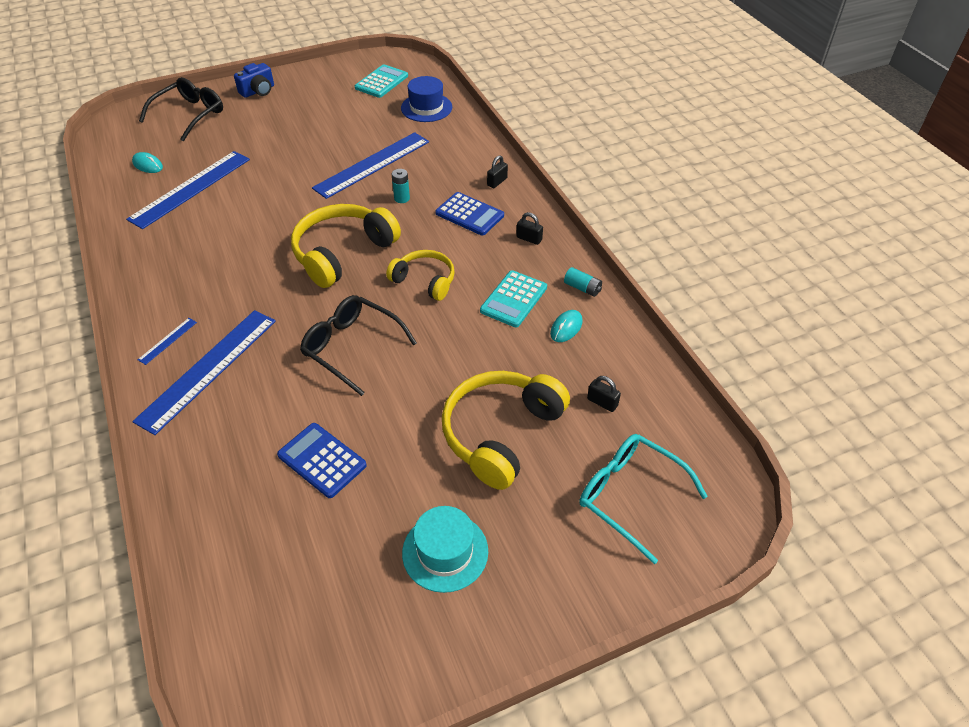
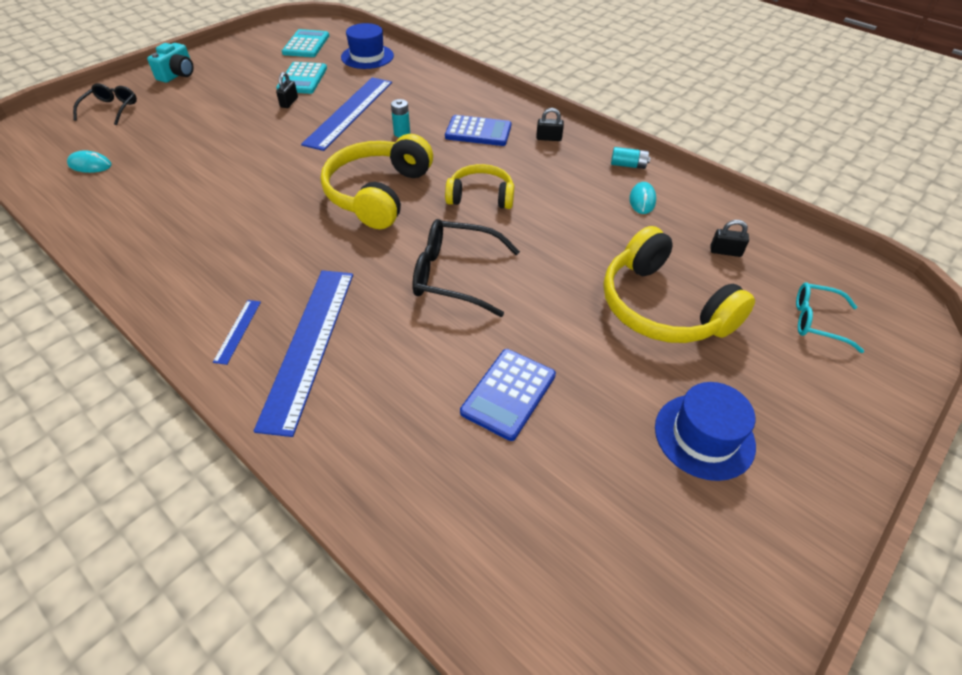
camera: 25 degrees left, 0 degrees up
blue ruler [126,151,250,229] -> none
black glasses [139,77,223,142] -> black glasses [73,83,137,125], size x0.64
blue camera [234,63,274,98] -> turquoise camera [147,43,194,83]
blue calculator [277,423,367,498] -> blue calculator turned 75 degrees counterclockwise [460,349,556,441]
turquoise hat [402,506,488,593] -> blue hat [655,382,756,481]
yellow headphones [442,371,570,490] -> yellow headphones turned 45 degrees counterclockwise [603,226,755,343]
turquoise calculator [480,270,547,327] -> turquoise calculator moved to [276,62,327,94]
black padlock [487,155,508,188] -> black padlock moved to [276,72,298,108]
turquoise glasses [579,434,708,564] -> turquoise glasses [796,283,864,353], size x0.64

